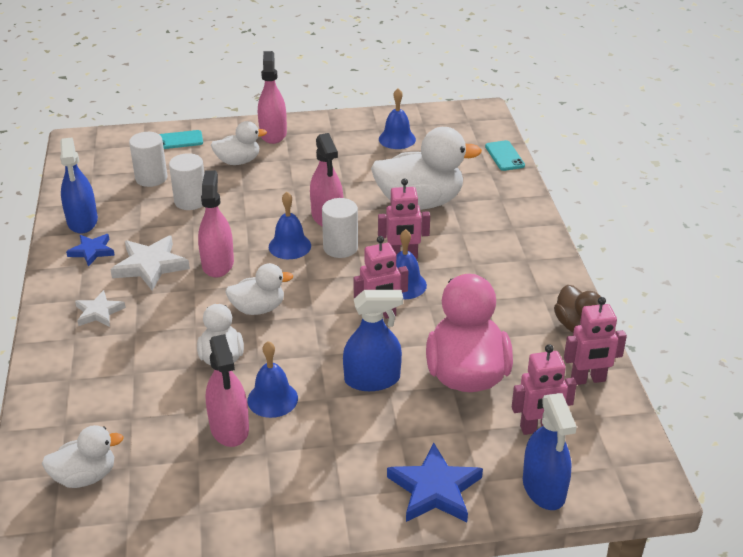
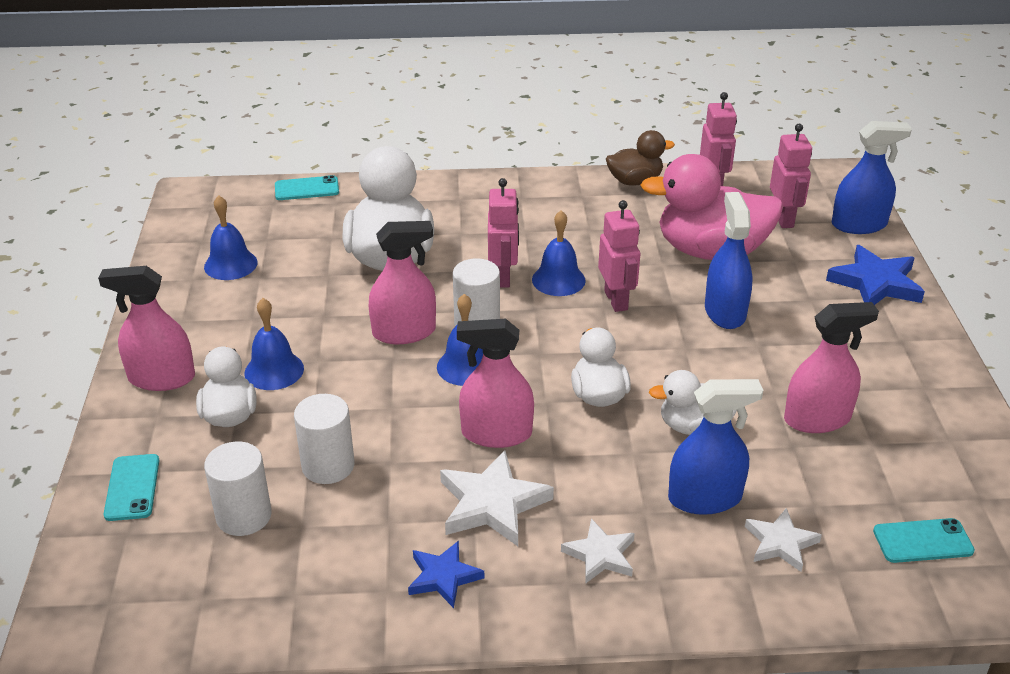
camera: 85 degrees left, 0 degrees up
white duck [42,425,124,488] -> turquoise phone [873,518,975,563]
blue spray bottle [60,137,98,234] -> blue spray bottle moved to [668,379,763,515]
blue bell [248,341,298,418] -> blue bell moved to [244,298,304,390]
none -> white star [745,508,822,572]

